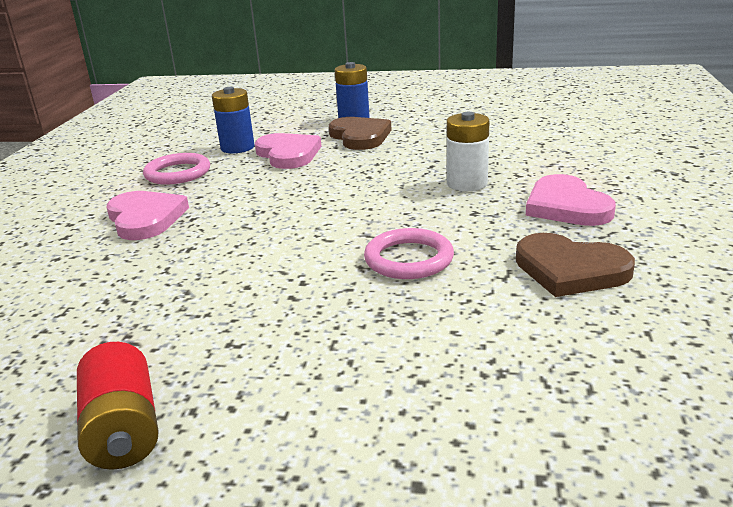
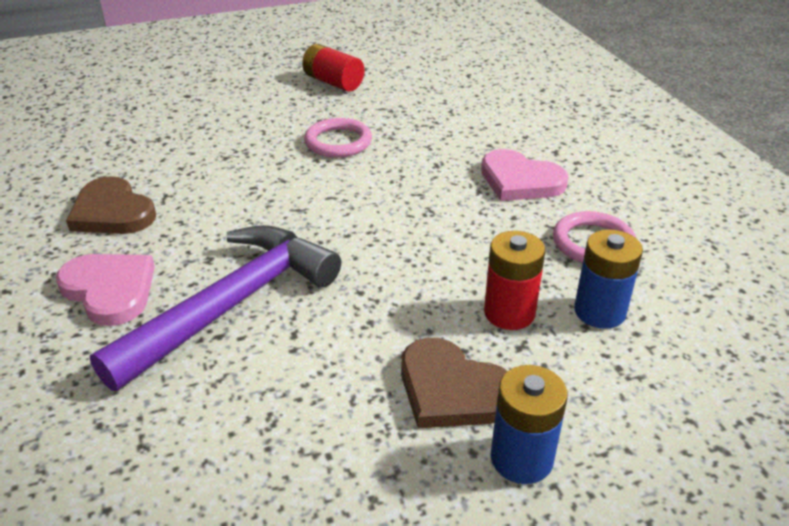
camera: 150 degrees right, 10 degrees up
pink heart [255,133,322,169] -> red battery [484,231,545,330]
pink ring [364,228,454,279] -> pink ring moved to [304,118,372,157]
white battery [447,112,489,191] -> purple hammer [90,225,341,391]
brown heart [516,233,635,297] -> brown heart turned 135 degrees counterclockwise [66,176,156,234]

